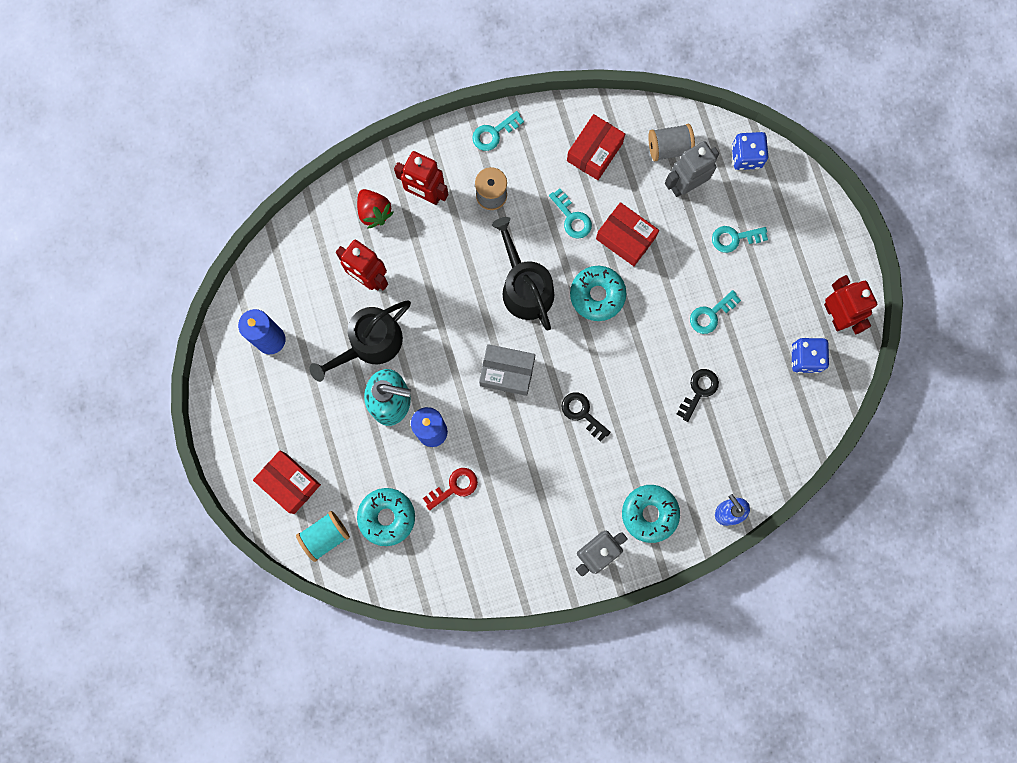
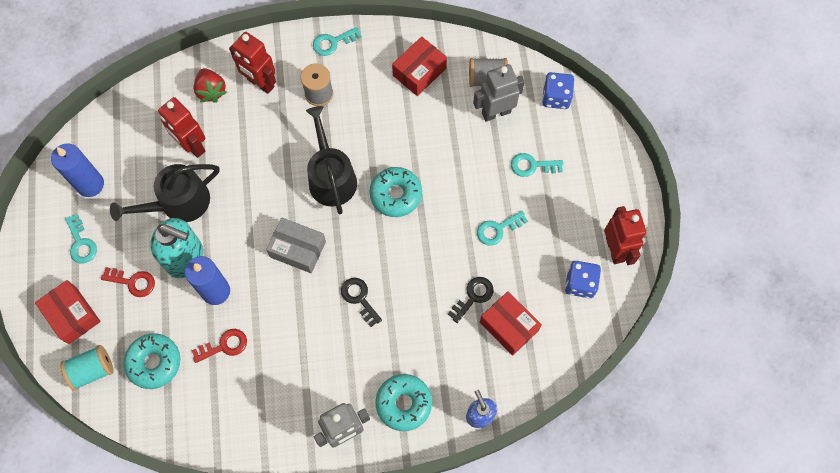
camera: 10 degrees right, 10 degrees down
turquoise key [549,188,592,239] -> turquoise key moved to [65,214,97,263]
red box [596,202,659,266] -> red box moved to [480,291,542,356]
none -> red key [101,267,155,297]

